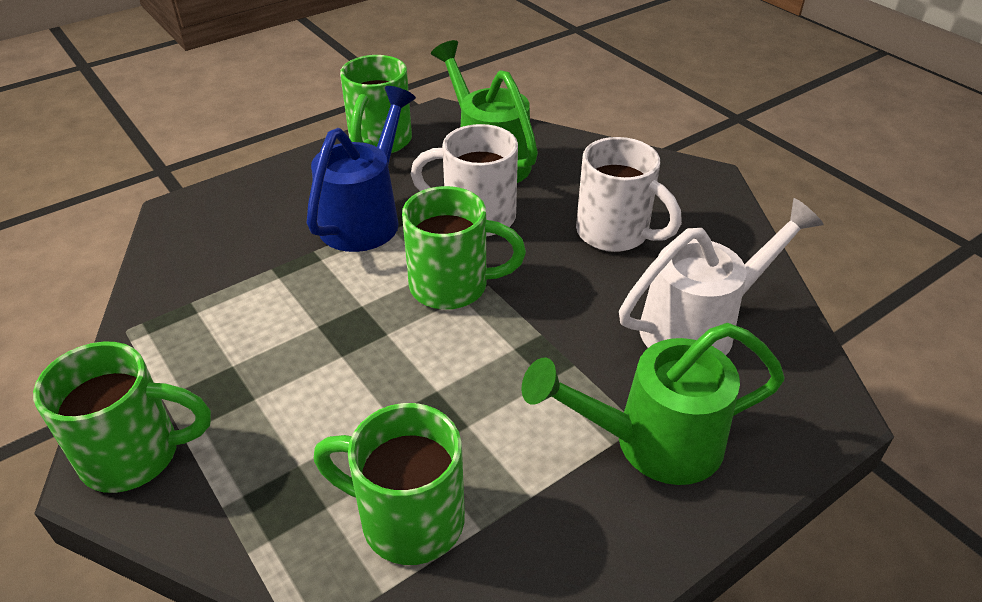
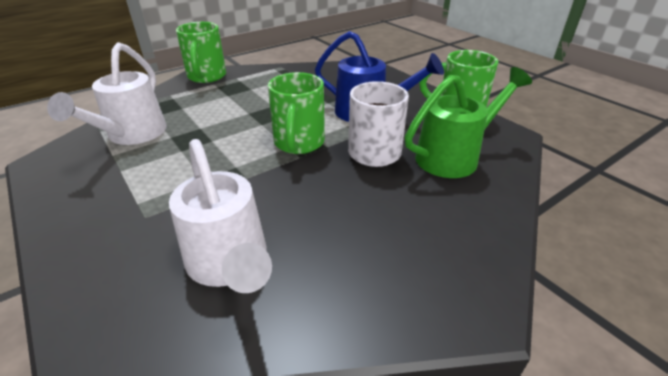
camera: 90 degrees right, 5 degrees down
green mug [314,403,465,565] -> white watering can [47,42,167,145]
green watering can [522,323,785,485] -> none
white mug [576,137,682,252] -> none

